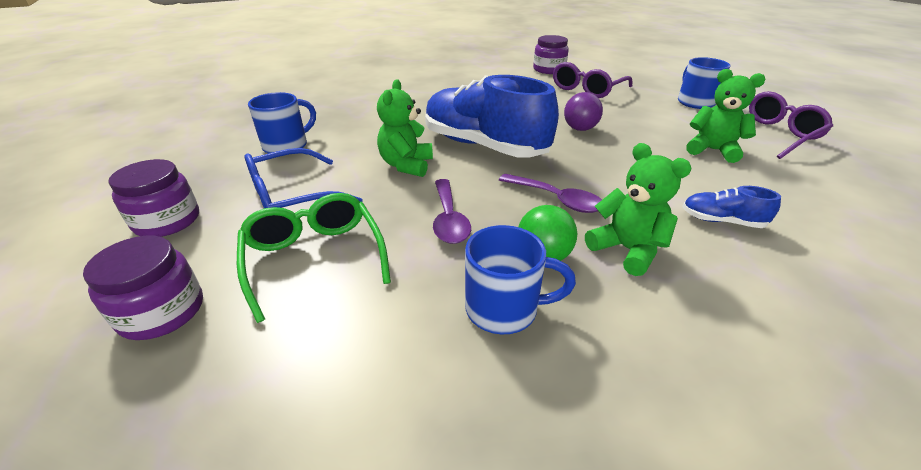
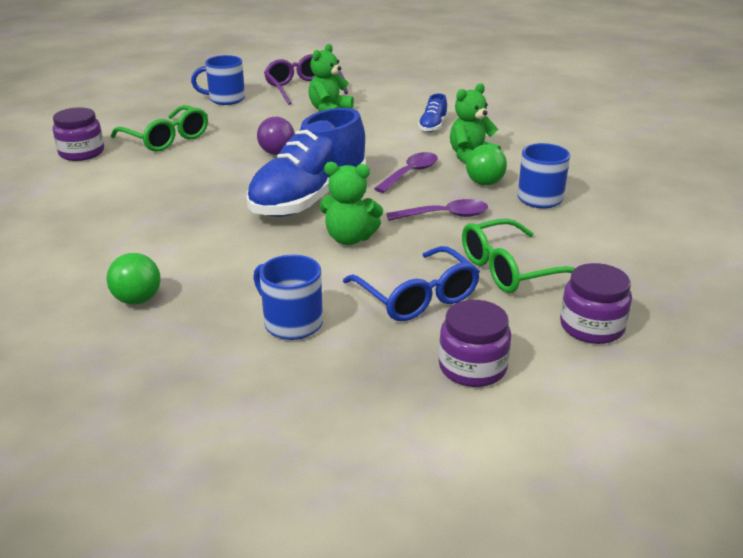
camera: 90 degrees left, 5 degrees down
purple glasses [553,62,632,98] -> green glasses [111,105,208,152]
none -> green ball [107,253,160,305]

